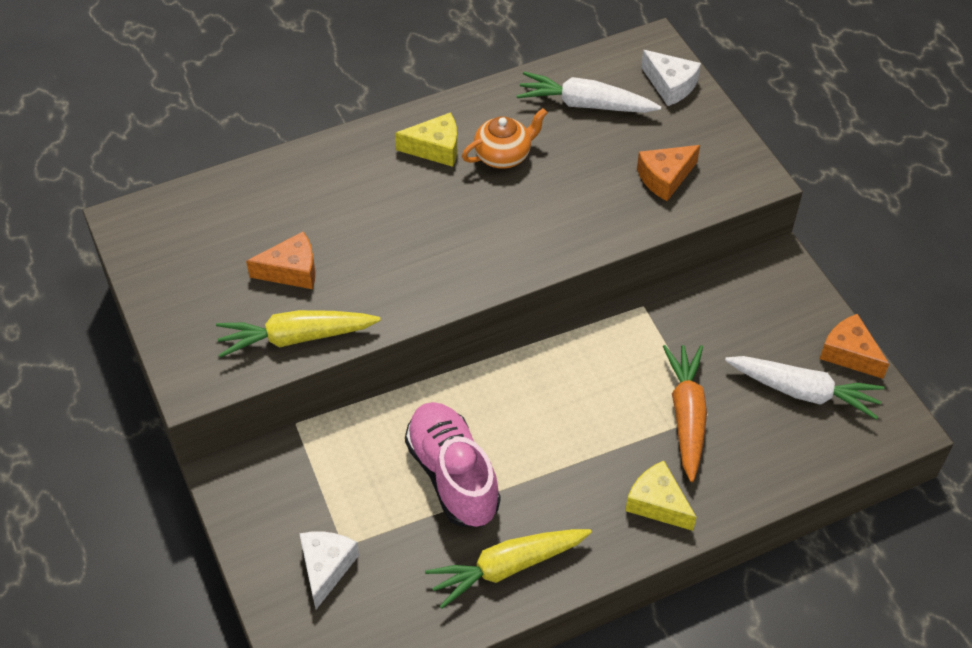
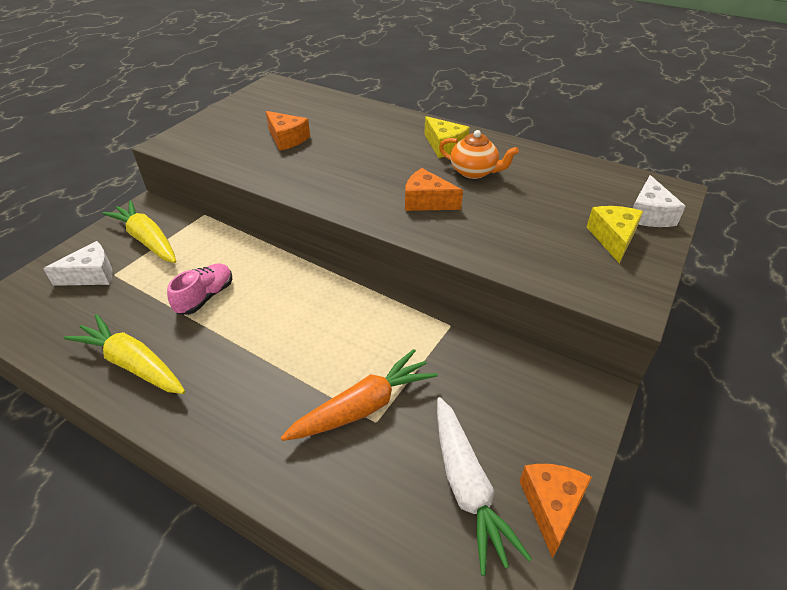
camera: 55 degrees right, 10 degrees down
yellow carrot [216,310,381,358] -> yellow carrot moved to [102,200,176,263]
pink shoe [405,402,500,527] -> pink shoe [167,263,232,315], size x0.59
white carrot [516,72,661,113] -> none
yellow cheese [625,461,697,531] -> yellow cheese moved to [587,206,643,263]
orange cheese [637,145,700,201] -> orange cheese moved to [405,168,463,211]

